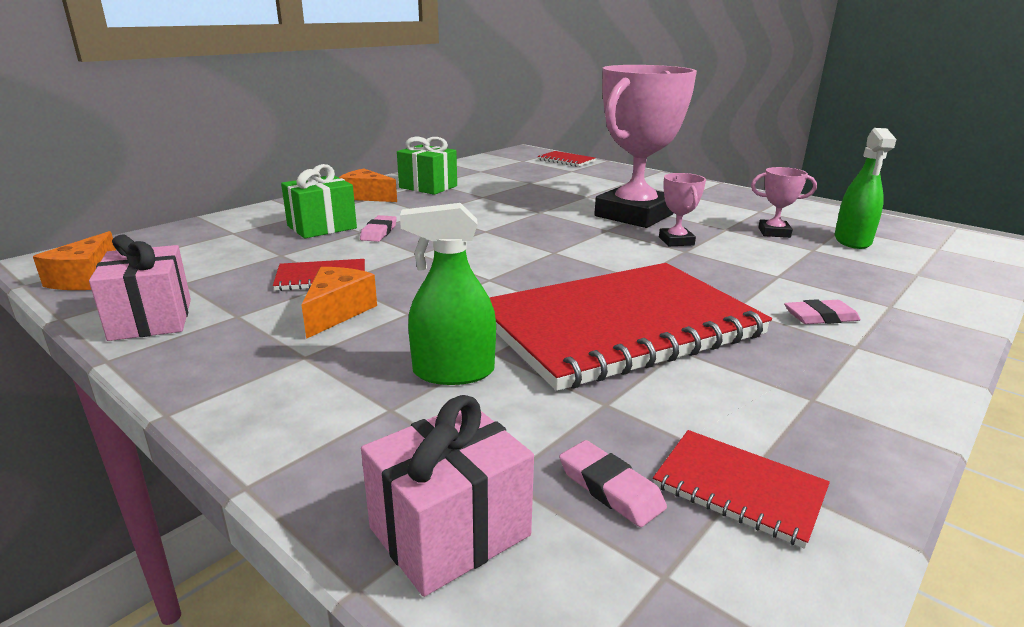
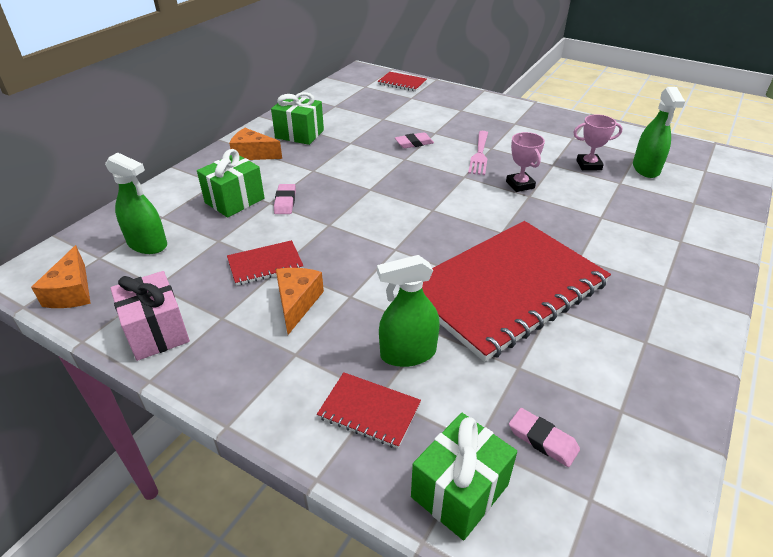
camera: 10 degrees left, 15 degrees up
pink gift [361,395,534,597] -> green gift [411,413,517,540]
pink trophy [594,65,697,228] -> pink fork [468,131,488,175]
red notebook [653,430,830,549] -> red notebook moved to [317,372,421,449]
pink eraser [784,299,861,324] -> pink eraser moved to [395,132,434,148]
none -> green spray bottle [105,152,167,254]

